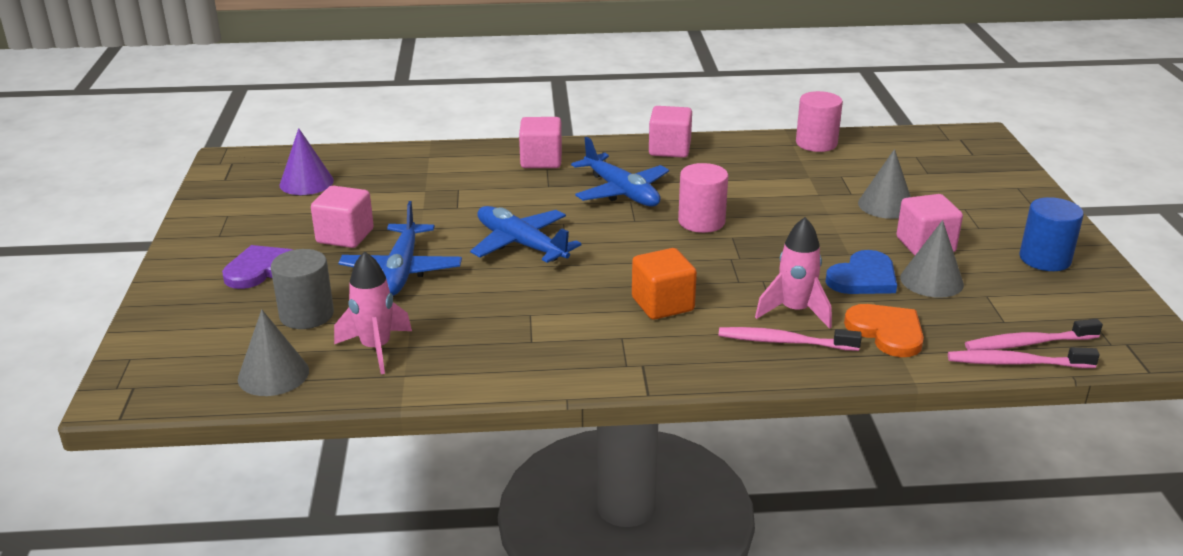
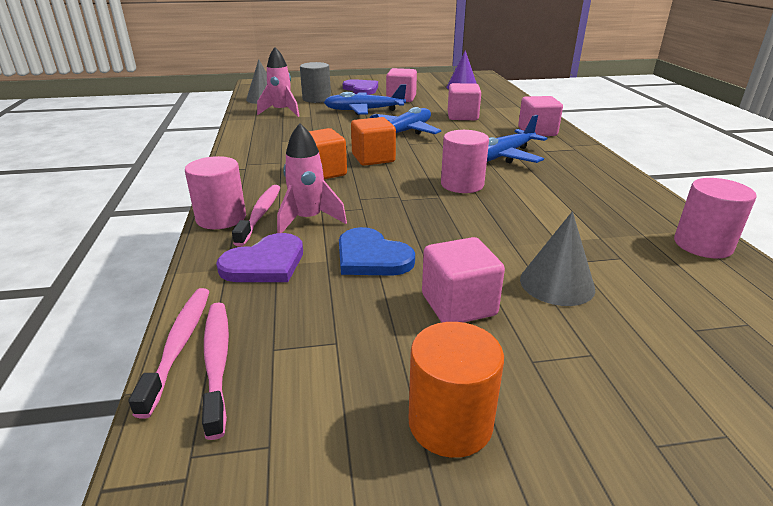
camera: 85 degrees right, 0 degrees up
pink cube [649,106,692,158] -> pink cube moved to [448,83,481,120]
orange heart [844,304,924,357] -> purple heart [216,233,303,282]
grey cone [900,220,964,298] -> none
blue cylinder [1020,197,1084,271] -> orange cylinder [409,322,504,458]
none -> pink cylinder [185,156,246,229]
none -> orange cube [351,117,396,166]

